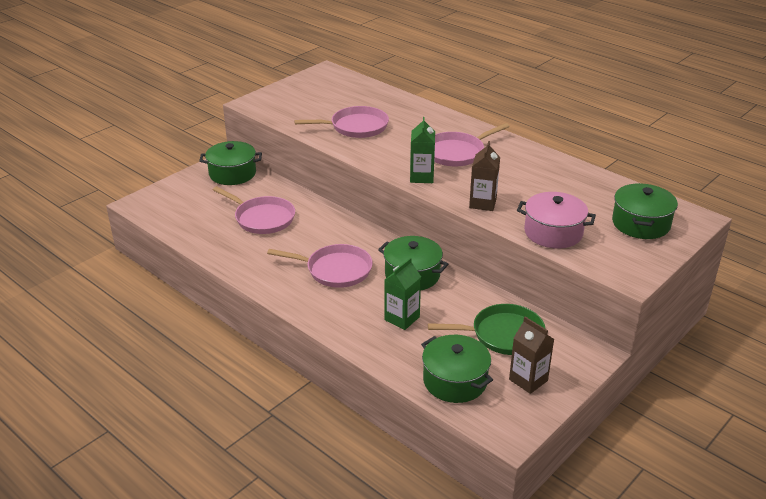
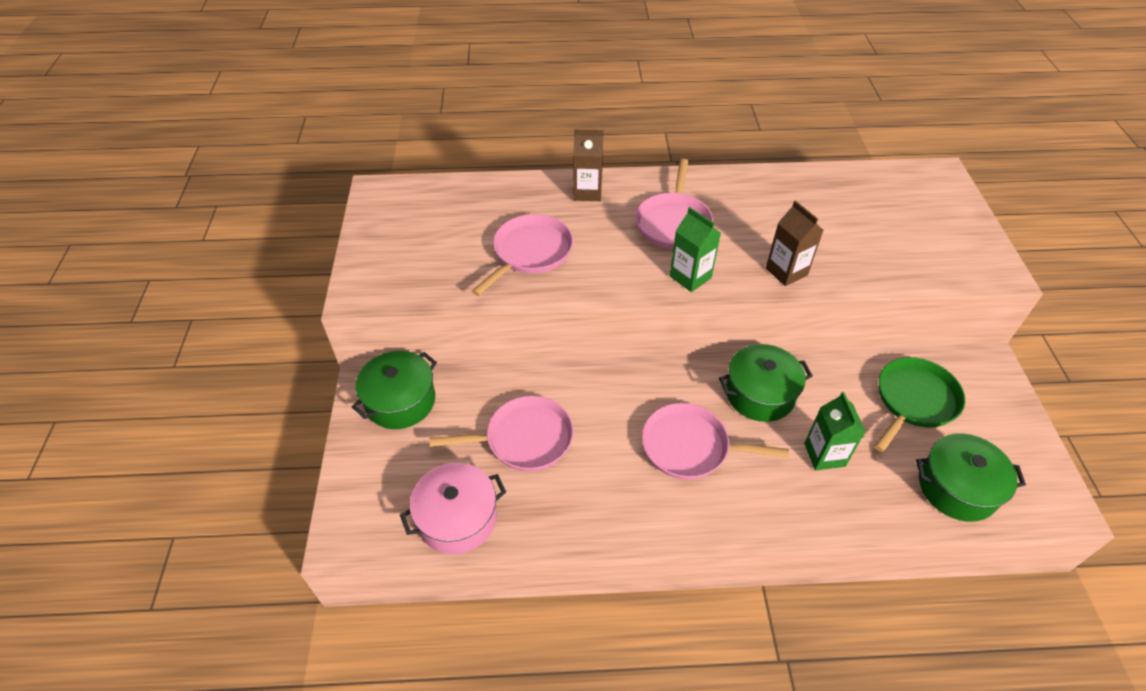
camera: 45 degrees left, 15 degrees up
pink pan [267,244,373,288] -> pink pan turned 135 degrees counterclockwise [642,403,789,480]
brown carton [509,317,554,394] -> brown carton moved to [573,130,604,201]
pink pot [517,192,596,249] -> pink pot moved to [400,463,506,554]
green pot [612,183,678,239] -> none

